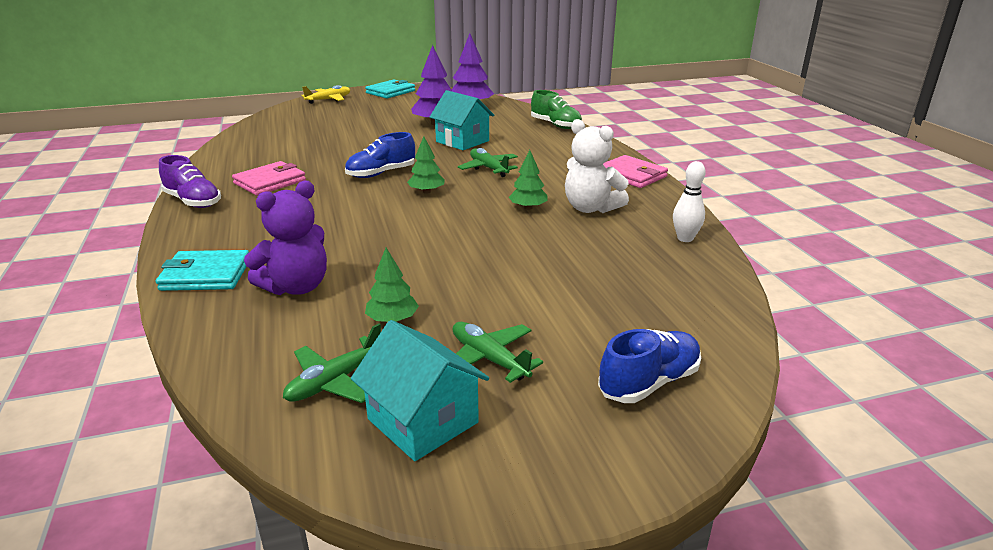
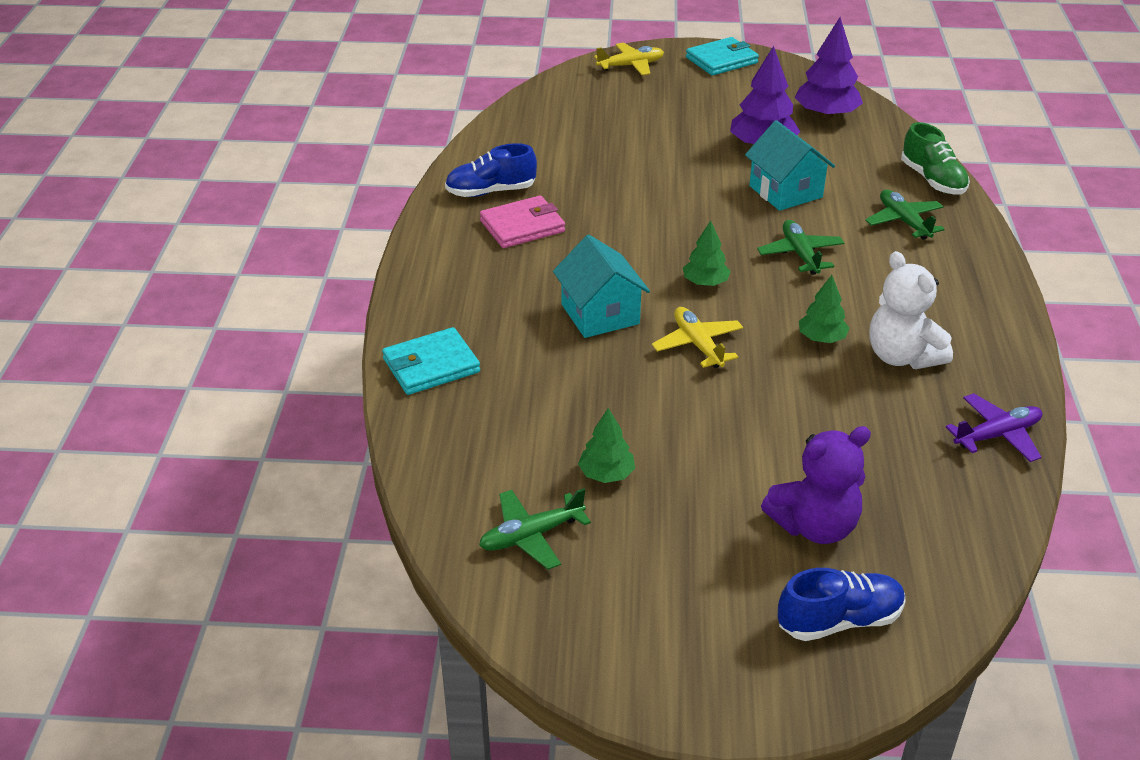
camera: 20 degrees right, 10 degrees up
turquoise wallet [156,250,249,291] -> turquoise wallet turned 45 degrees counterclockwise [382,327,480,395]
purple shoe [159,155,221,208] -> none
purple teddy bear [244,181,327,295] -> purple teddy bear moved to [761,426,871,544]
blue shoe [345,132,415,178] -> blue shoe moved to [445,143,537,197]
turquoise house [351,320,489,461] -> turquoise house moved to [553,235,650,338]
green plane [452,322,543,383] -> green plane moved to [865,190,945,240]
pink wallet [603,155,668,188] -> none
white bowling pin [673,161,706,242] -> purple plane [946,393,1042,462]
none -> yellow plane [652,307,743,368]

